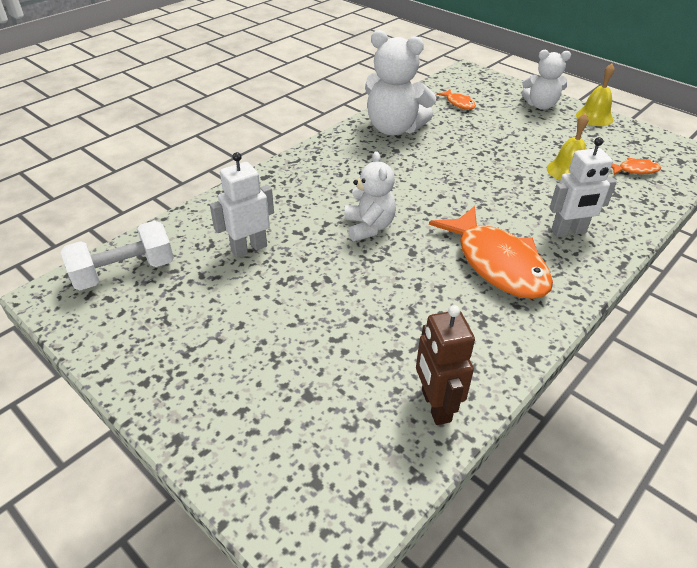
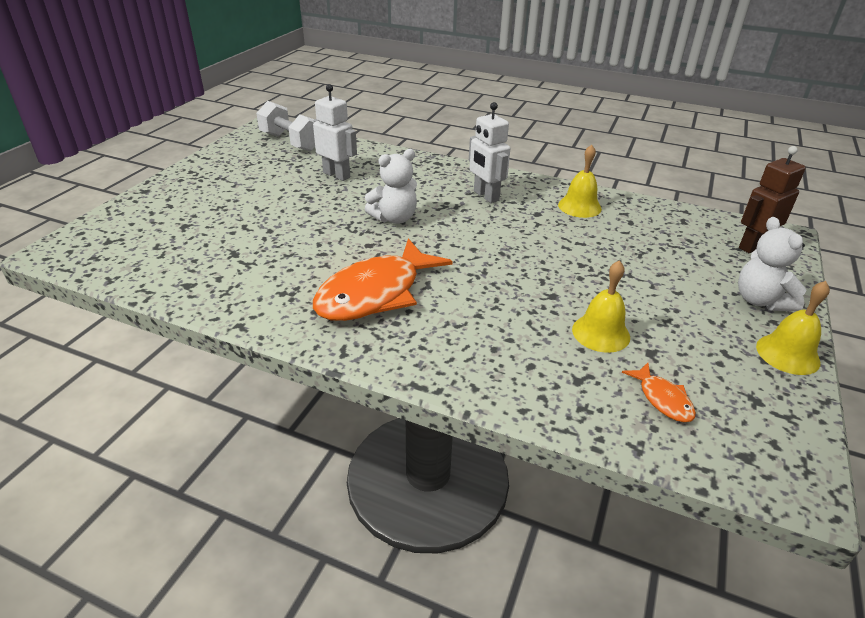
camera: 70 degrees right, 5 degrees down
white teddy bear [365,30,436,136] -> yellow bell [558,145,602,218]
brown robot [416,305,475,425] -> brown robot moved to [739,146,806,253]
orange fish [436,89,476,110] -> none
white robot [549,137,617,237] -> white robot moved to [469,102,510,203]

